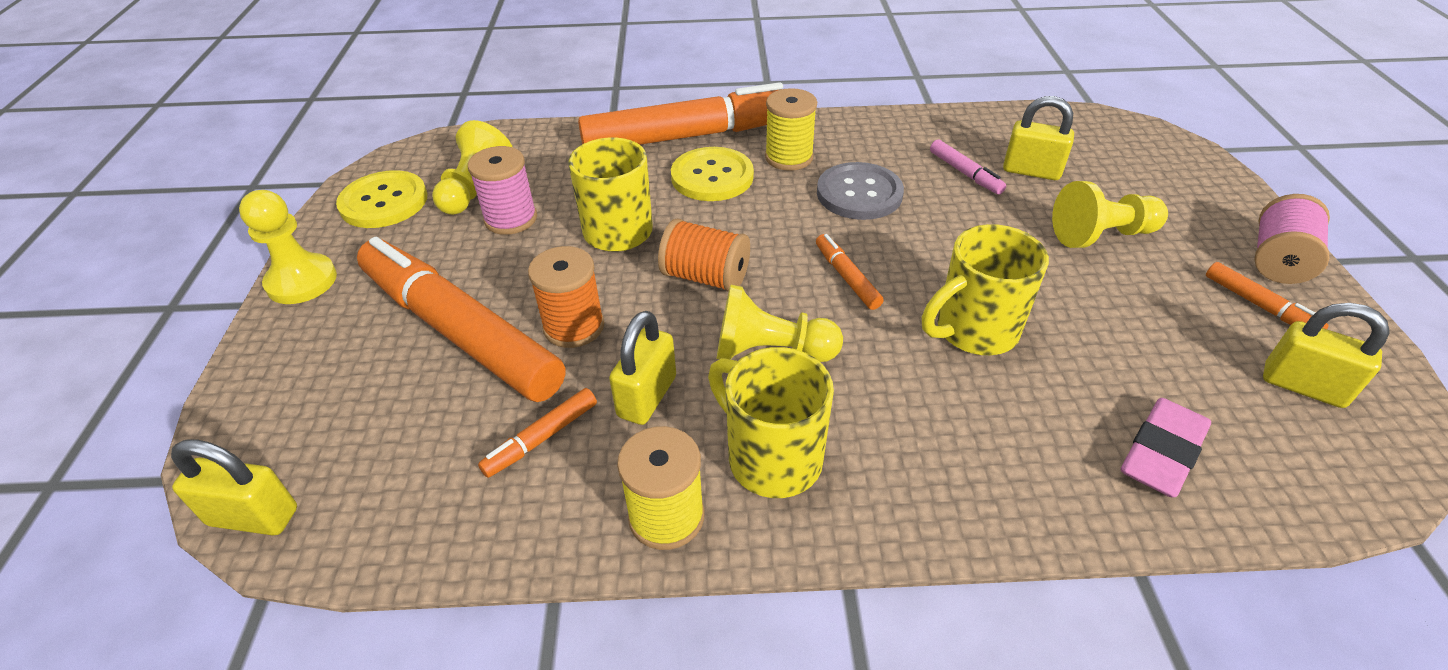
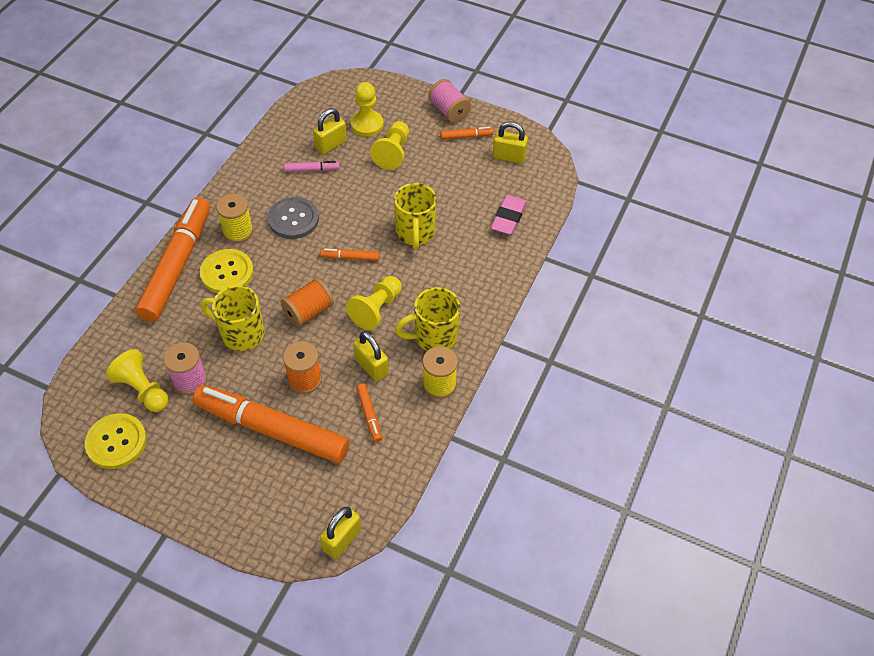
camera: 65 degrees left, 10 degrees up
yellow pawn [239,190,337,304] -> yellow pawn moved to [351,82,383,137]
orange marker [357,237,565,402] -> orange marker turned 45 degrees clockwise [193,385,349,463]
pink eraser [1121,398,1211,498] -> pink eraser turned 45 degrees clockwise [491,195,527,235]
yellow padlock [1263,303,1390,408] -> yellow padlock turned 45 degrees clockwise [493,122,528,164]

